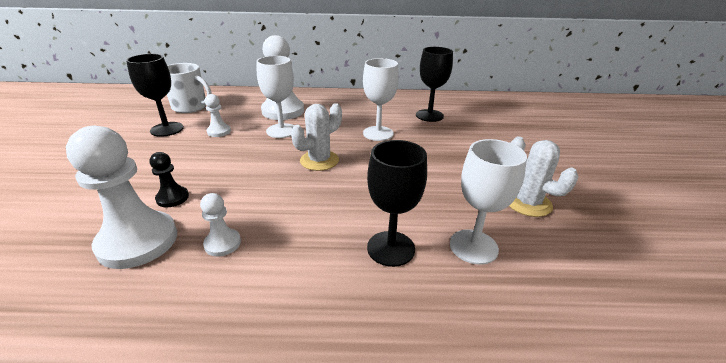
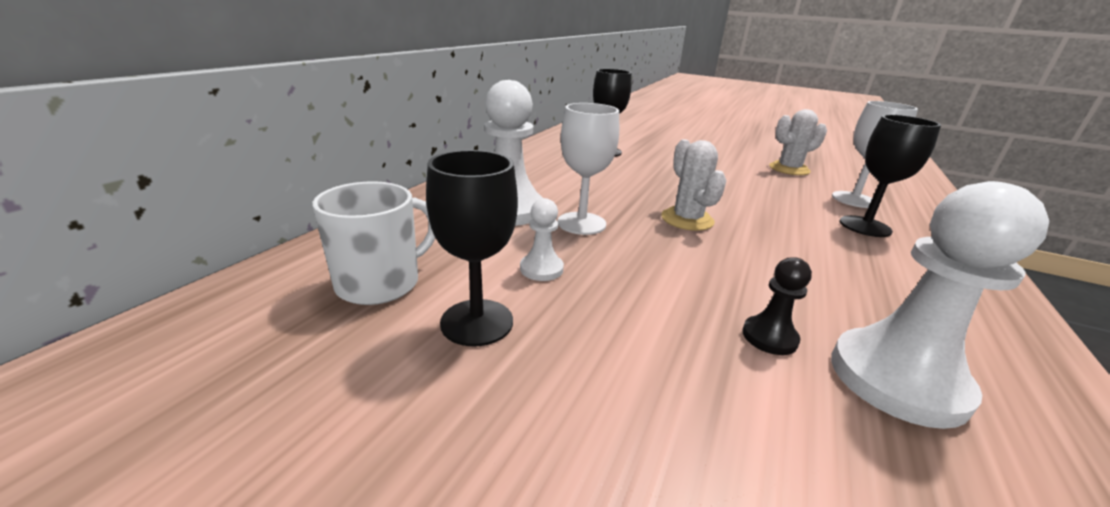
camera: 65 degrees left, 5 degrees down
white pawn [200,193,241,257] -> none
white goblet [363,58,399,141] -> none

